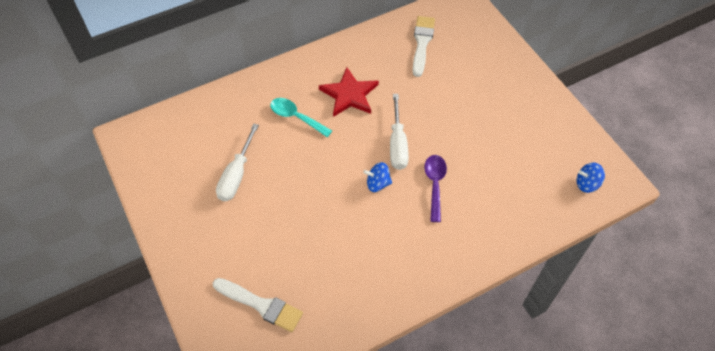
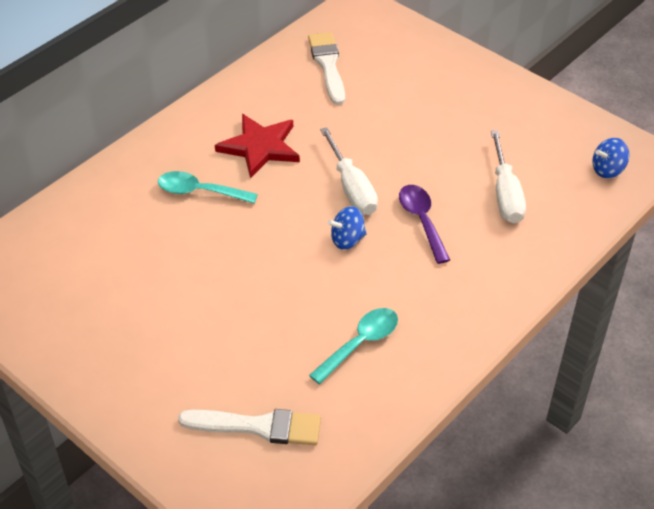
camera: 20 degrees left, 10 degrees down
white screwdriver [216,124,259,201] -> white screwdriver moved to [491,130,526,224]
none -> turquoise spoon [309,308,398,384]

